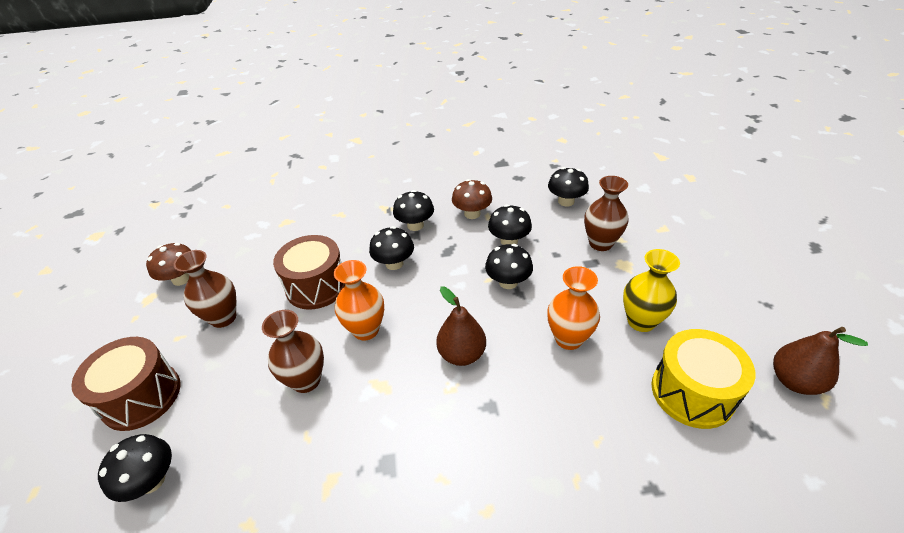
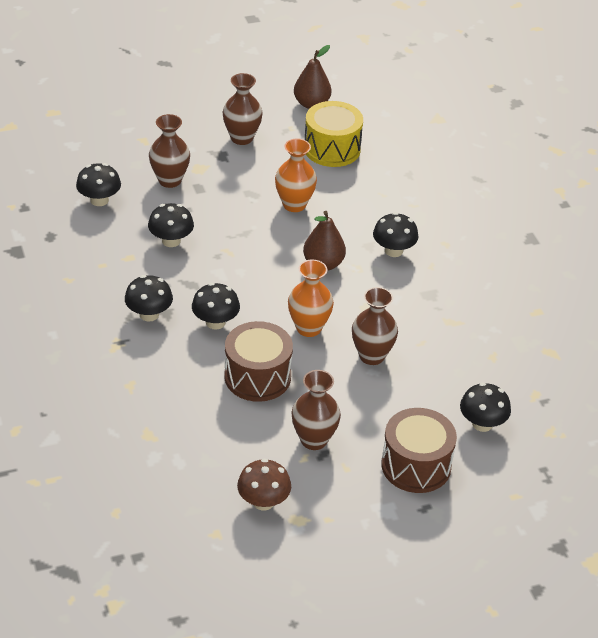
camera: 105 degrees left, 0 degrees up
brown mushroom [452,179,492,219] -> none
black mushroom [485,244,533,289] -> black mushroom moved to [373,212,419,257]
yellow vase [623,249,680,332] -> none
none -> brown vase [223,73,263,145]

